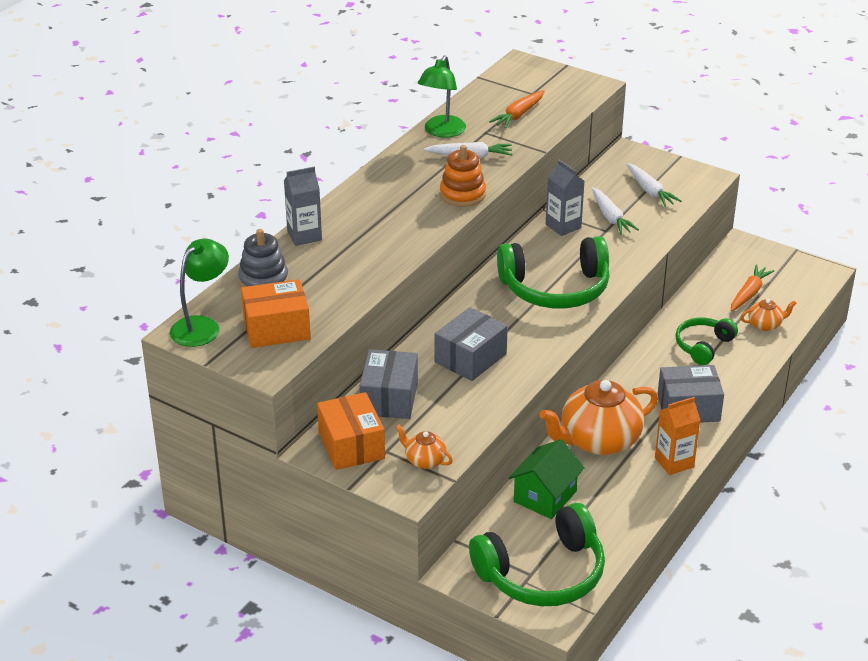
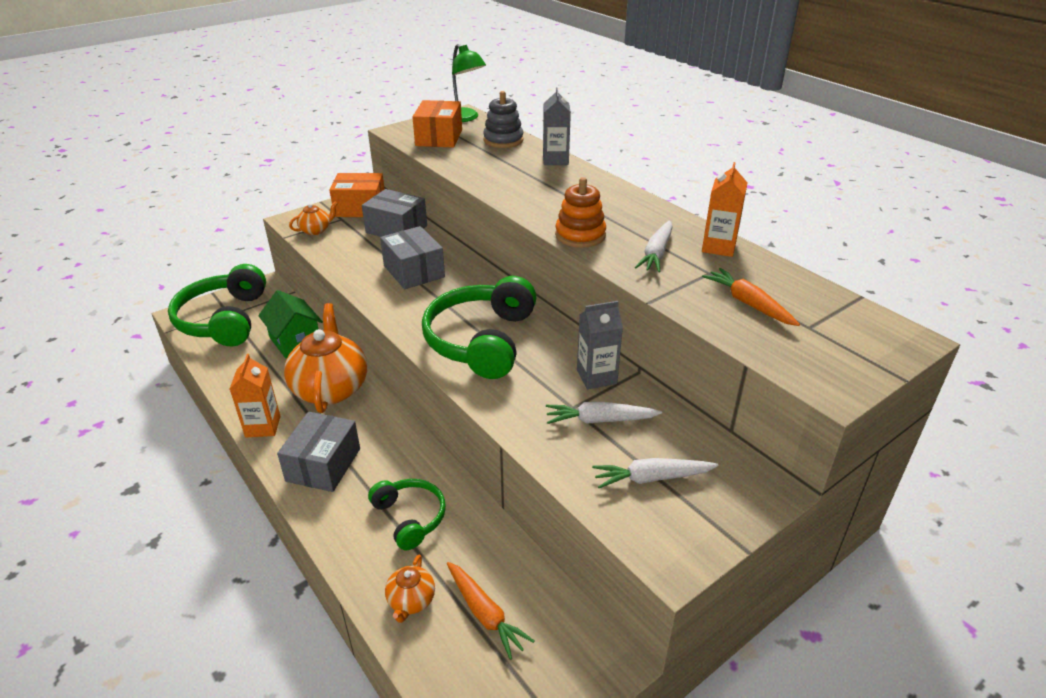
camera: 110 degrees right, 0 degrees up
green lamp [418,55,466,138] -> orange carton [702,162,747,257]

